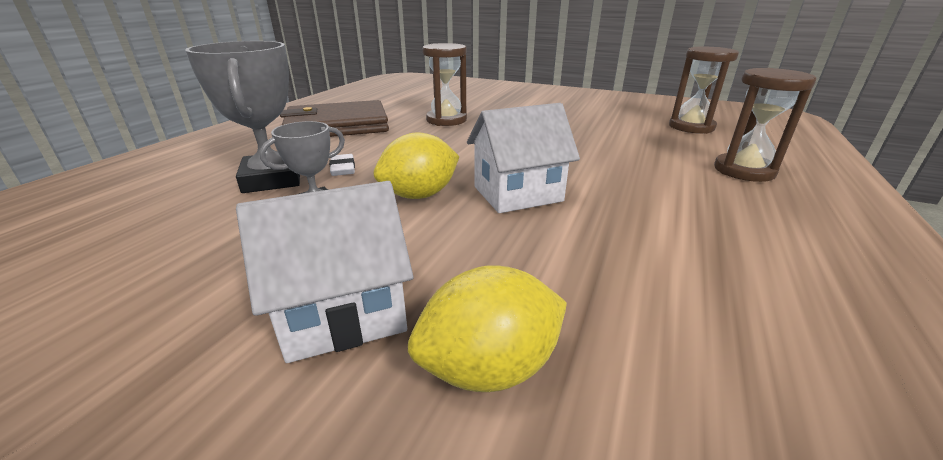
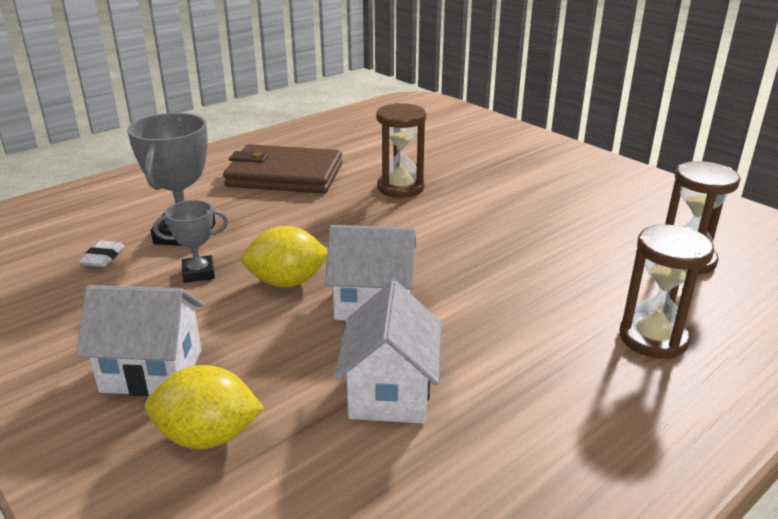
camera: 25 degrees right, 0 degrees up
white eraser [329,154,355,176] -> white eraser moved to [79,241,124,267]
none -> white house [334,280,441,424]

